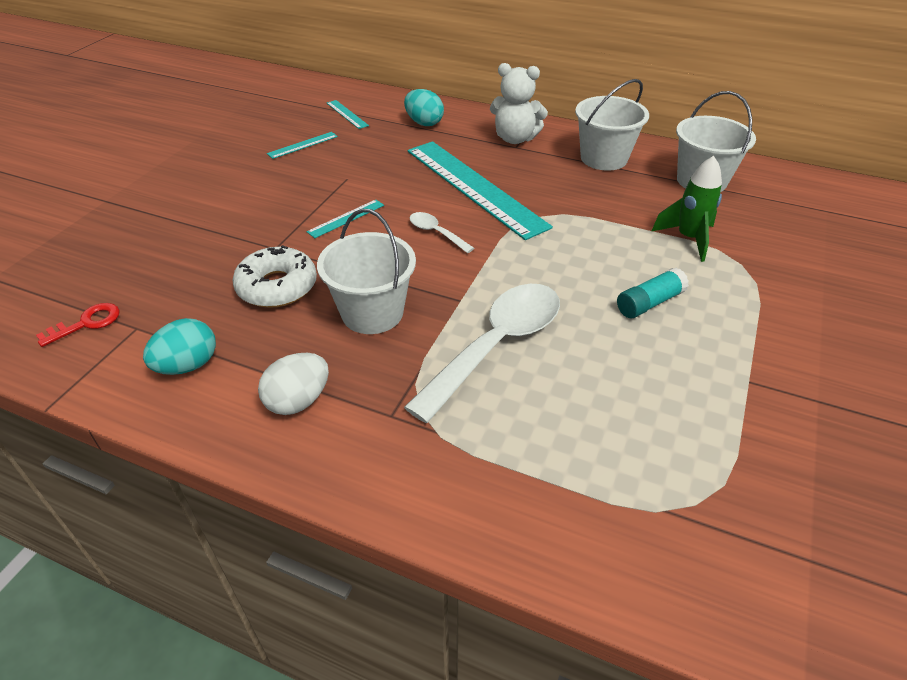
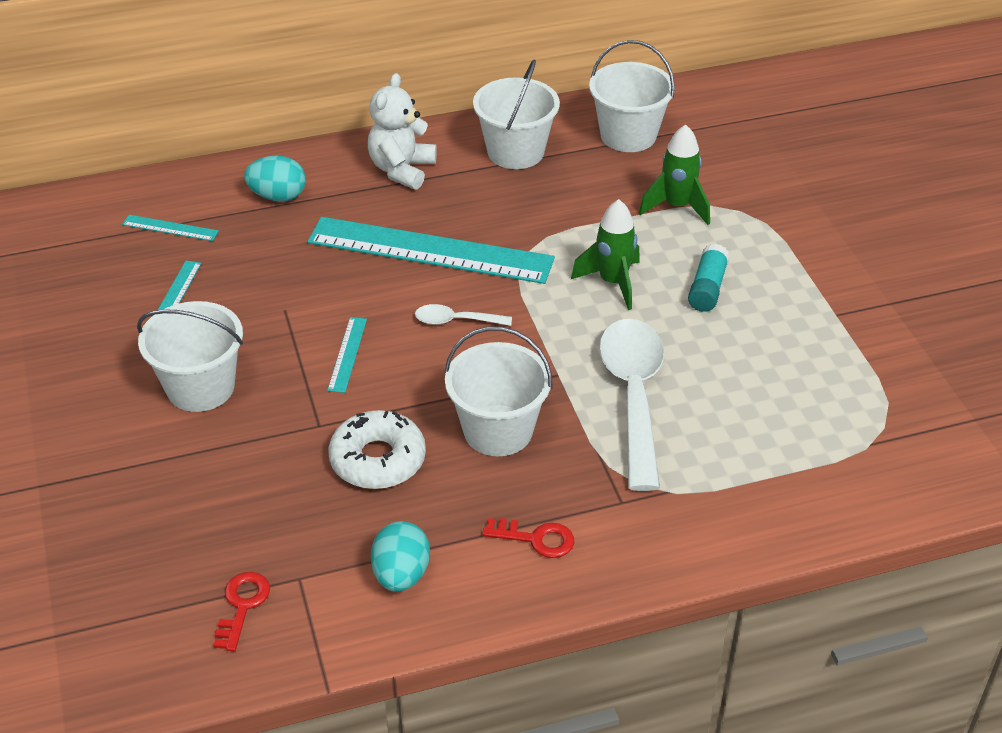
camera: 40 degrees left, 0 degrees up
white egg [258,353,329,415] -> red key [483,518,575,558]
white teddy bear [490,63,548,144] -> white teddy bear turned 135 degrees clockwise [368,73,437,190]
none -> white bucket [137,301,243,412]
none -> green rocket [571,199,640,310]

